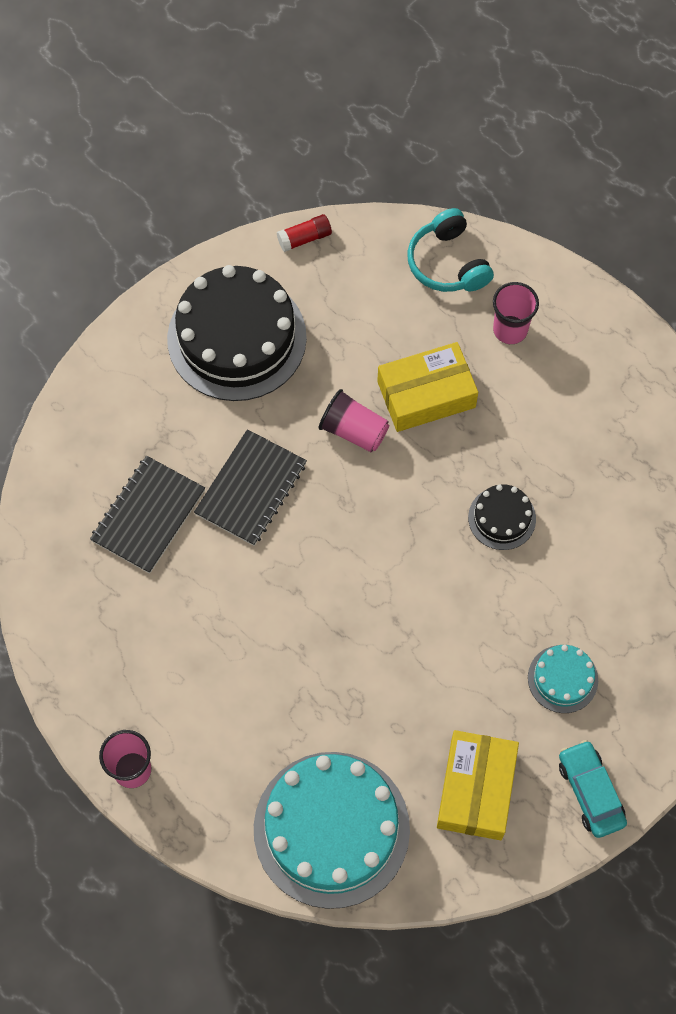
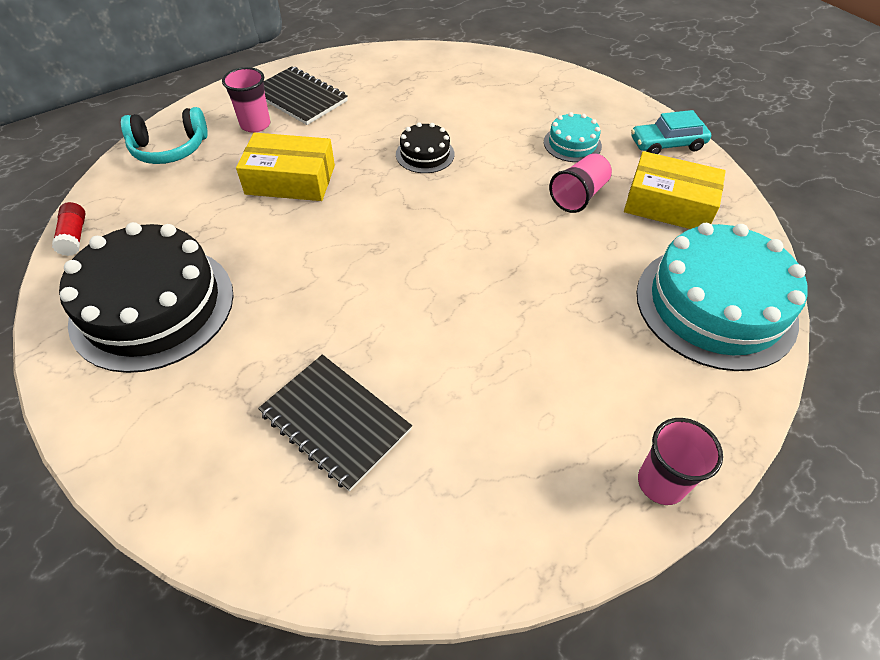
camera: 80 degrees left, 15 degrees down
black notebook [194,429,307,546] -> black notebook moved to [263,66,348,125]
pink cup [318,389,389,452] -> pink cup moved to [549,153,612,213]
yellow box [377,342,478,432] -> yellow box turned 75 degrees counterclockwise [236,133,335,201]

